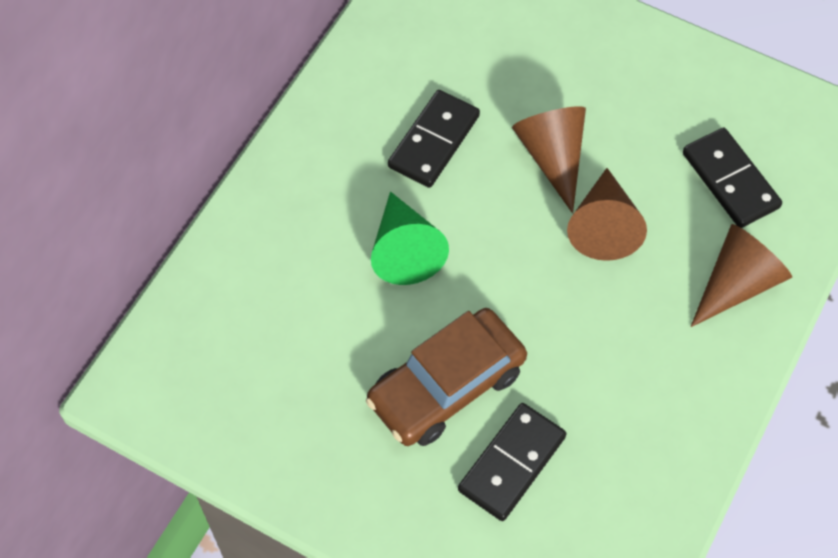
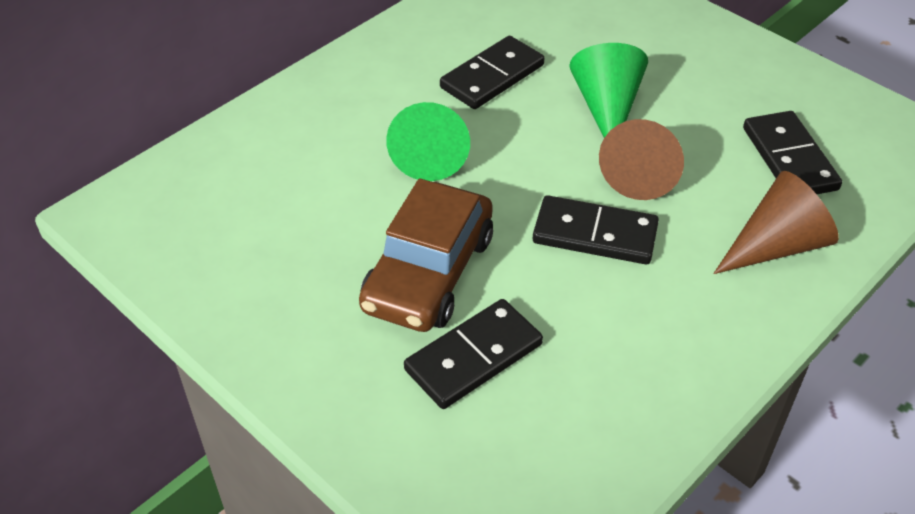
camera: 15 degrees right, 15 degrees down
brown car [366,308,527,446] -> brown car turned 45 degrees counterclockwise [359,178,493,332]
brown cone [512,106,586,213] -> green cone [570,43,648,138]
none -> black domino [533,195,659,264]

